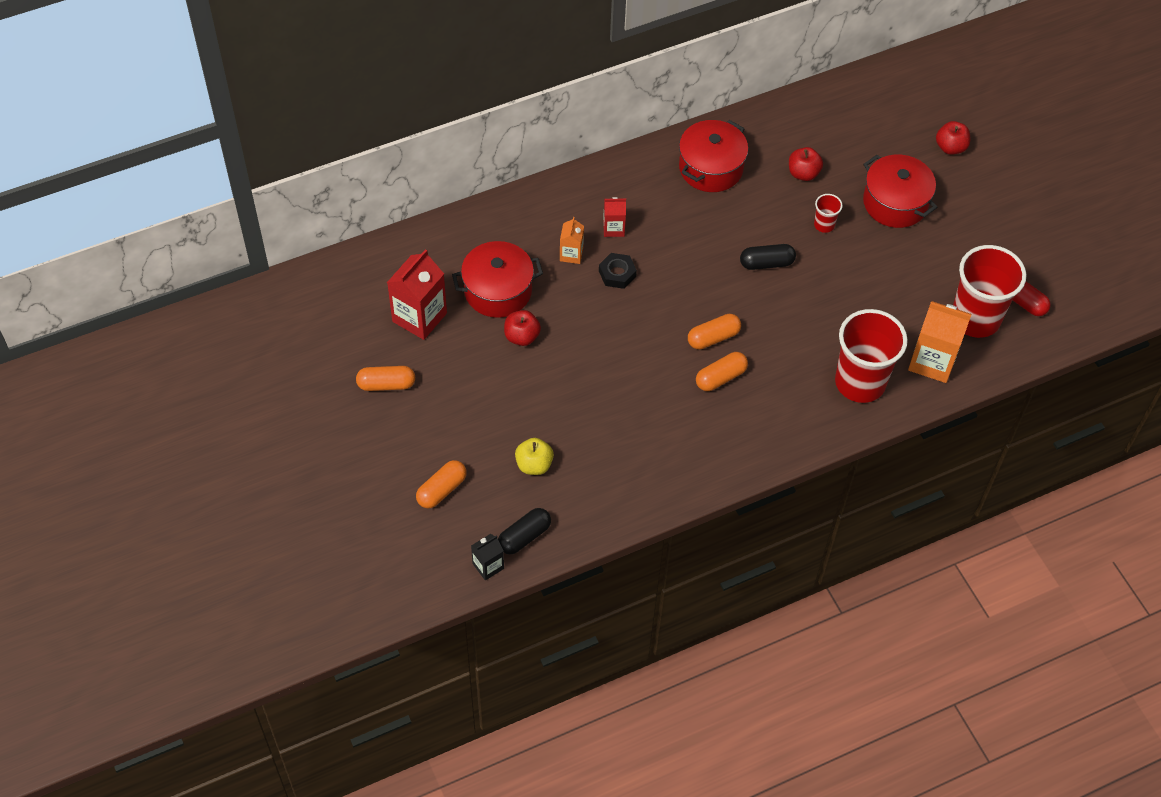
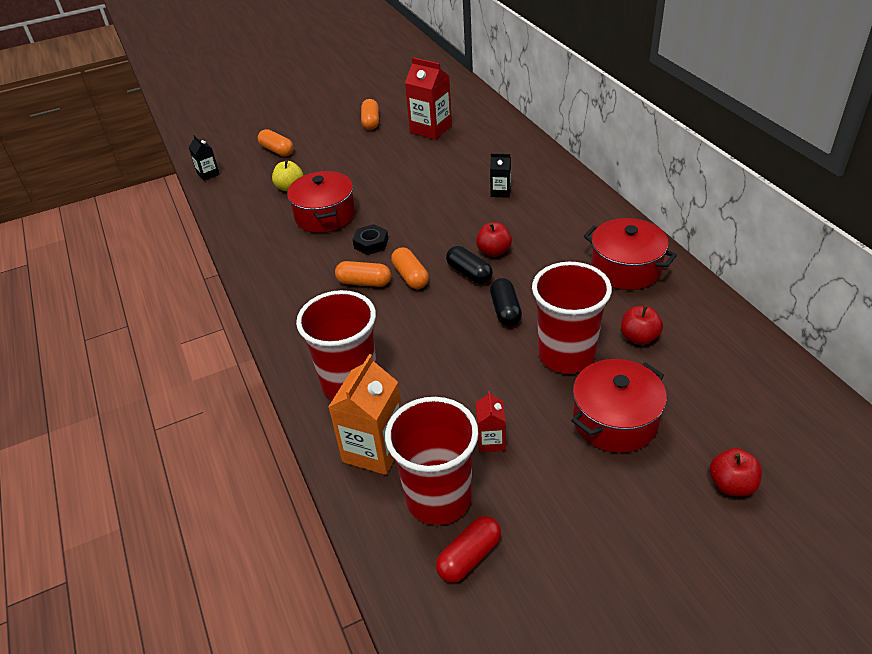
camera: 95 degrees right, 15 degrees down
red pot [452,241,543,318] -> red pot moved to [287,171,355,233]
black capsule [498,508,551,555] -> black capsule moved to [446,246,493,284]
red apple [504,310,541,346] -> red apple moved to [476,222,512,257]
orange carton [560,217,584,264] -> black carton [490,154,511,198]
black nut [599,253,637,289] -> black nut moved to [353,224,388,255]
red carton [603,197,626,237] -> red carton moved to [476,391,506,452]
orange capsule [696,352,748,391] -> orange capsule turned 45 degrees counterclockwise [335,261,391,287]
red cup [814,194,843,233] -> red cup [532,262,612,374], size x2.32

